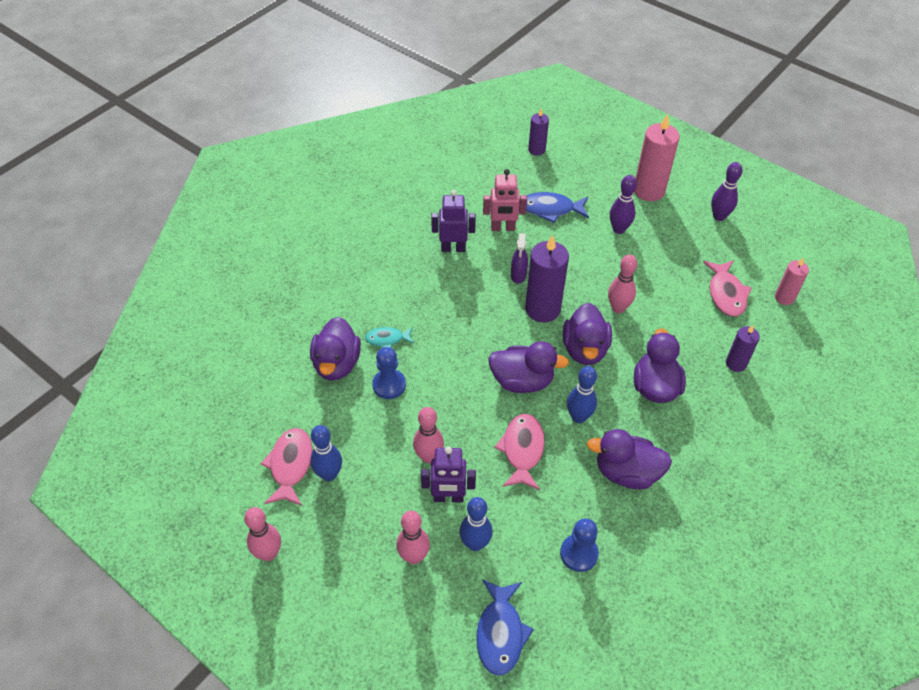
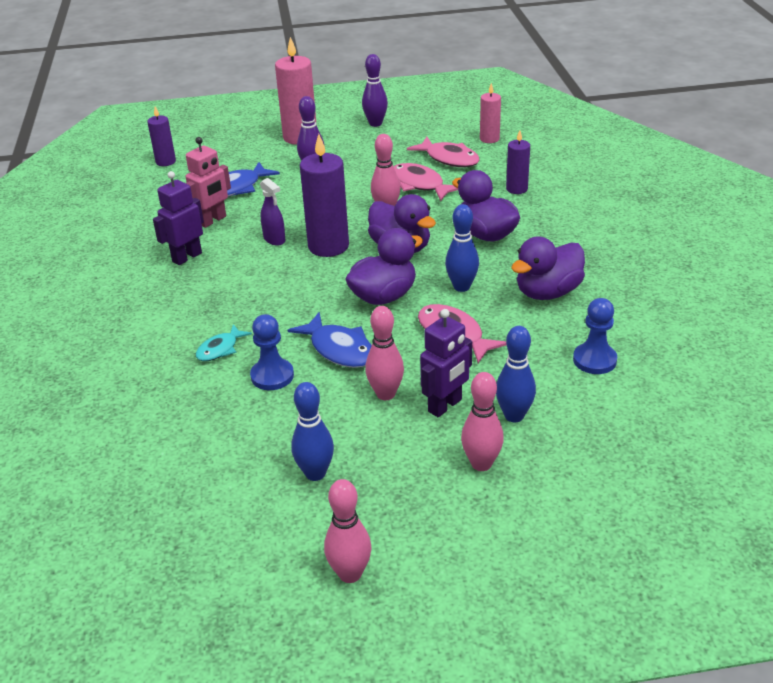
camera: 45 degrees left, 15 degrees down
pink fish [261,428,313,506] -> pink fish moved to [394,163,458,201]
purple duck [310,317,361,381] -> none
blue fish [476,579,534,676] -> blue fish moved to [288,312,372,368]

